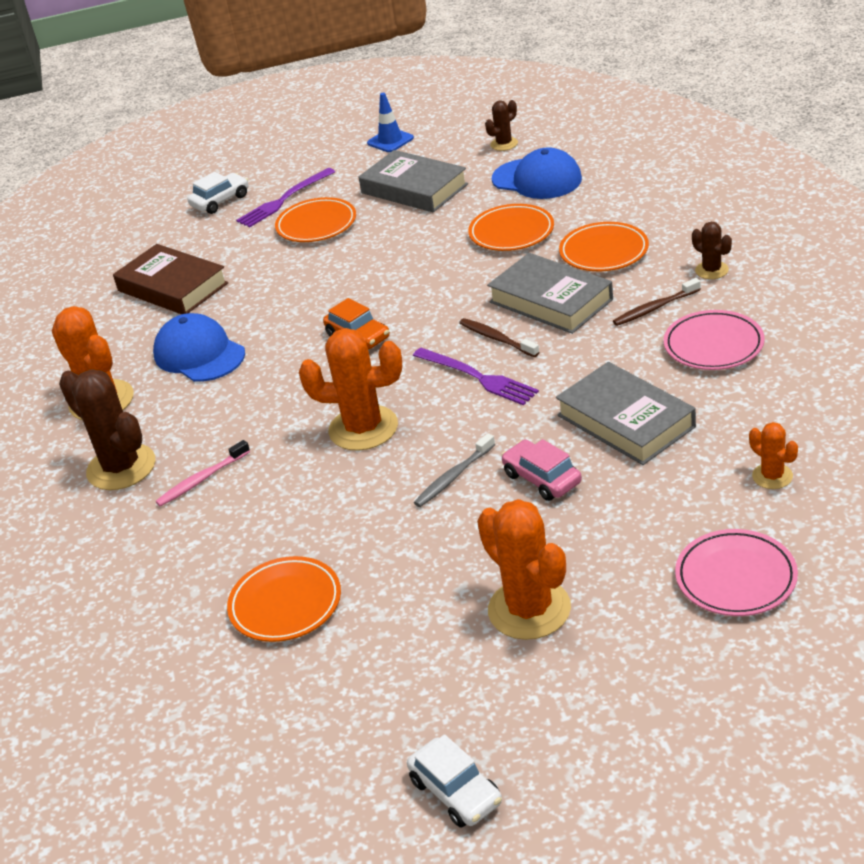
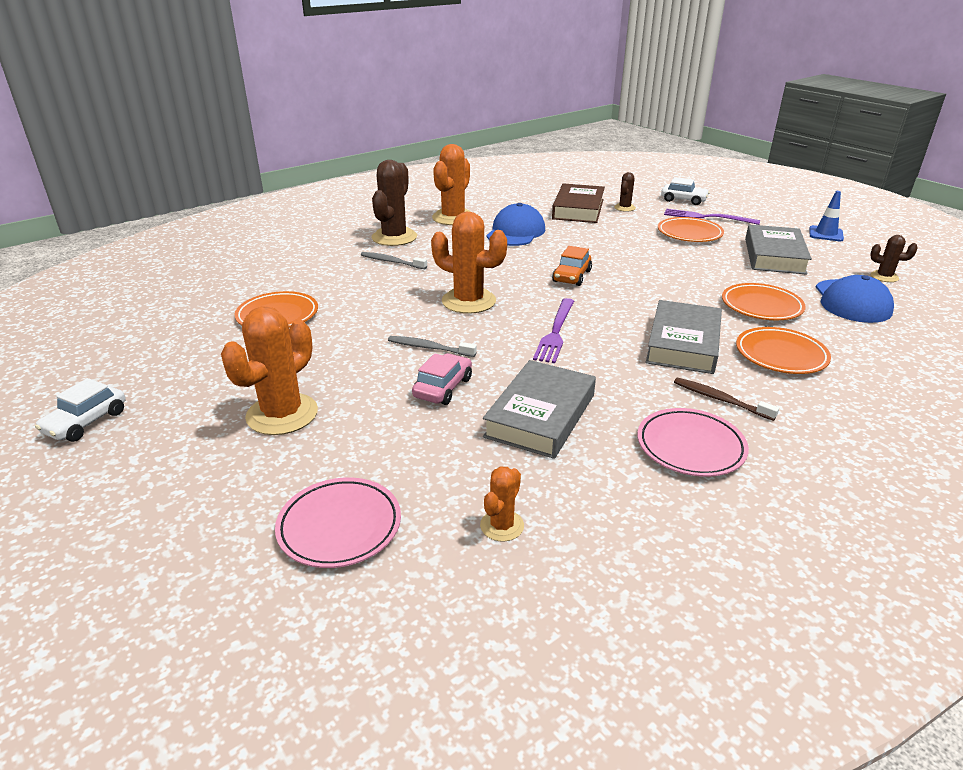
camera: 60 degrees right, 5 degrees down
pink toothbrush [155,440,250,506] -> grey toothbrush [361,252,427,269]
orange cactus [299,328,402,451] -> orange cactus turned 45 degrees counterclockwise [431,212,507,314]
brown toothbrush [459,318,539,357] -> none
brown cactus [692,222,732,279] -> brown cactus moved to [614,172,636,212]

